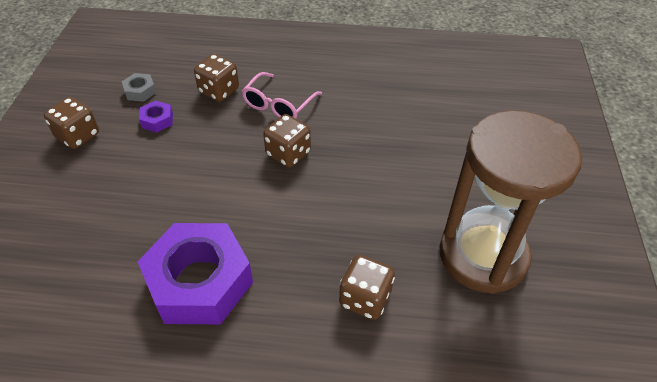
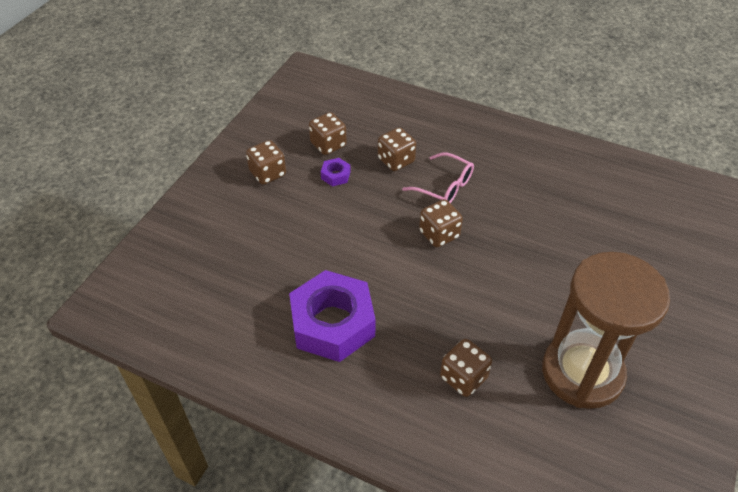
camera: 20 degrees right, 0 degrees up
grey nut [122,73,156,102] -> brown dice [309,112,347,155]
pink glasses [241,72,322,119] -> pink glasses turned 105 degrees counterclockwise [402,153,474,203]

